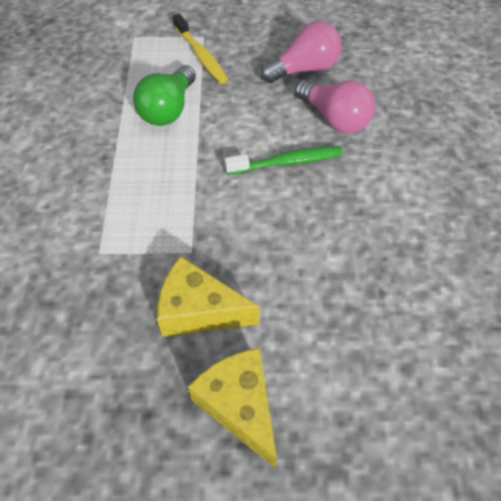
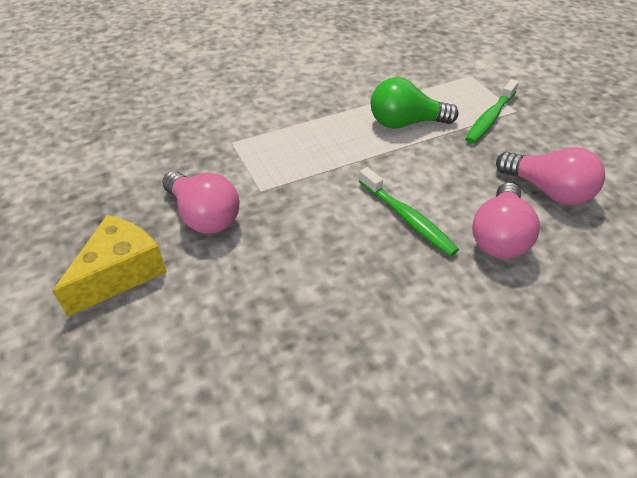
camera: 65 degrees right, 10 degrees down
yellow cheese [157,256,260,337] -> pink light bulb [162,171,239,234]
yellow toothbrush [173,14,228,84] -> green toothbrush [465,79,519,144]

